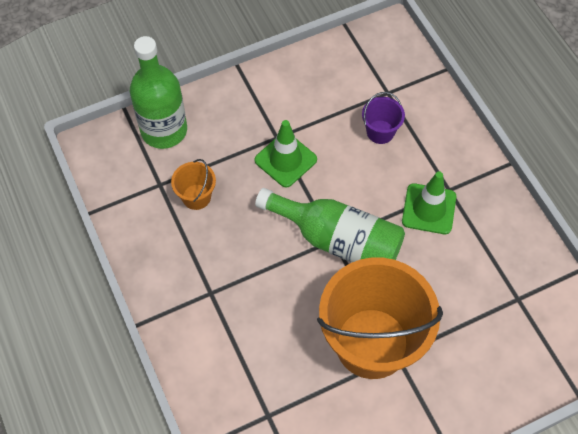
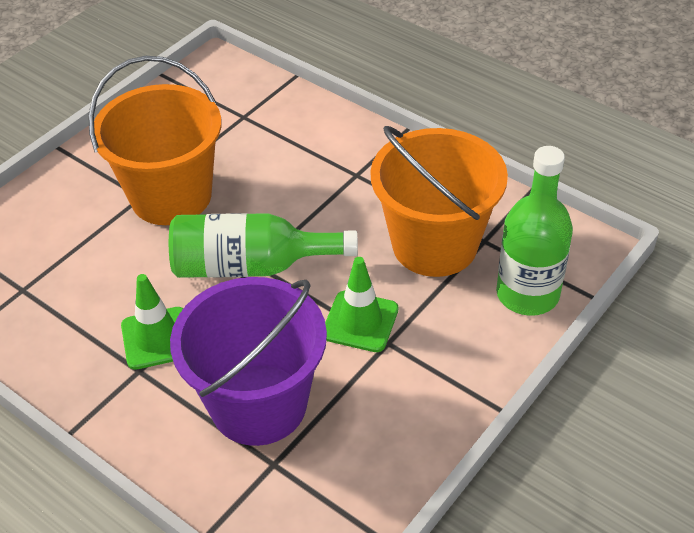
camera: 155 degrees right, 15 degrees down
orange bucket [171,159,216,210] -> orange bucket [370,126,508,277], size x2.38
purple bucket [362,92,405,144] -> purple bucket [170,277,327,446], size x2.38

